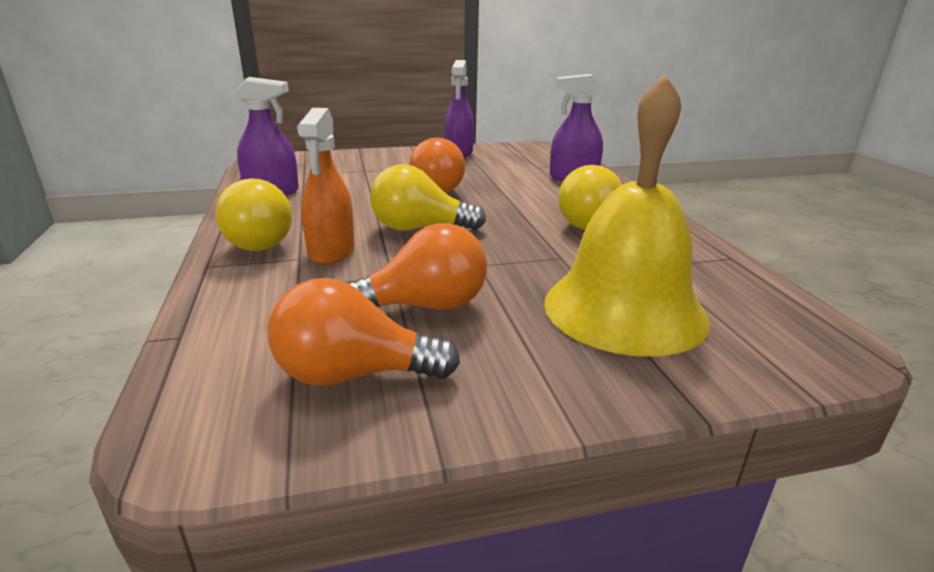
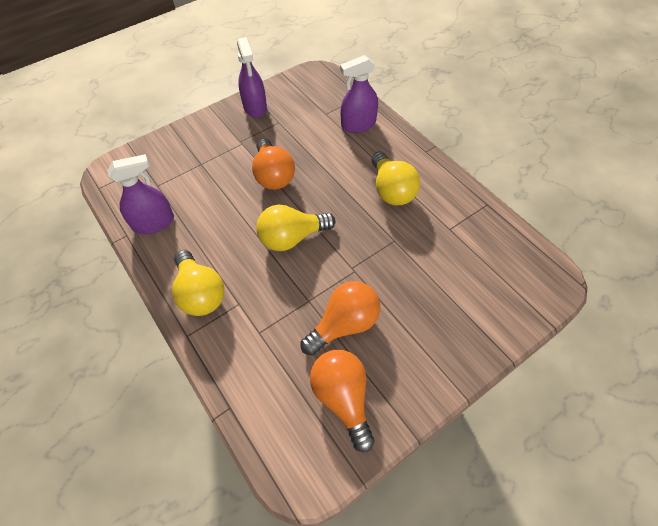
camera: 20 degrees left, 30 degrees up
orange light bulb [267,278,460,386] -> orange light bulb turned 90 degrees clockwise [310,350,374,452]
orange spray bottle [297,108,355,264] -> none
yellow bell [544,74,710,357] -> none

